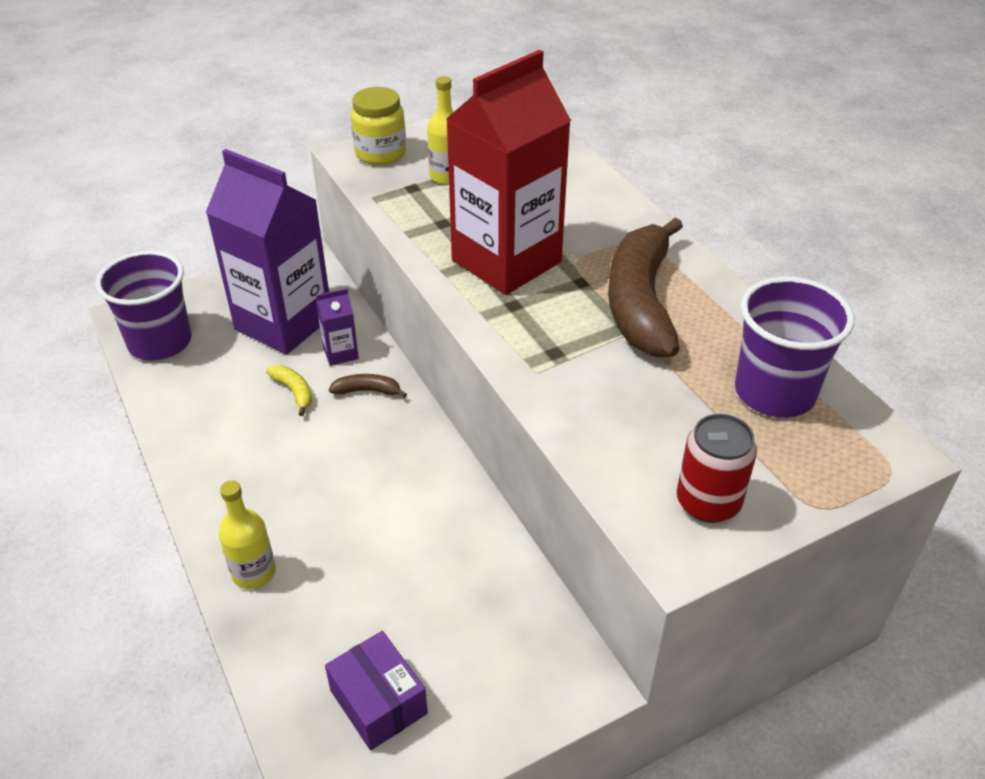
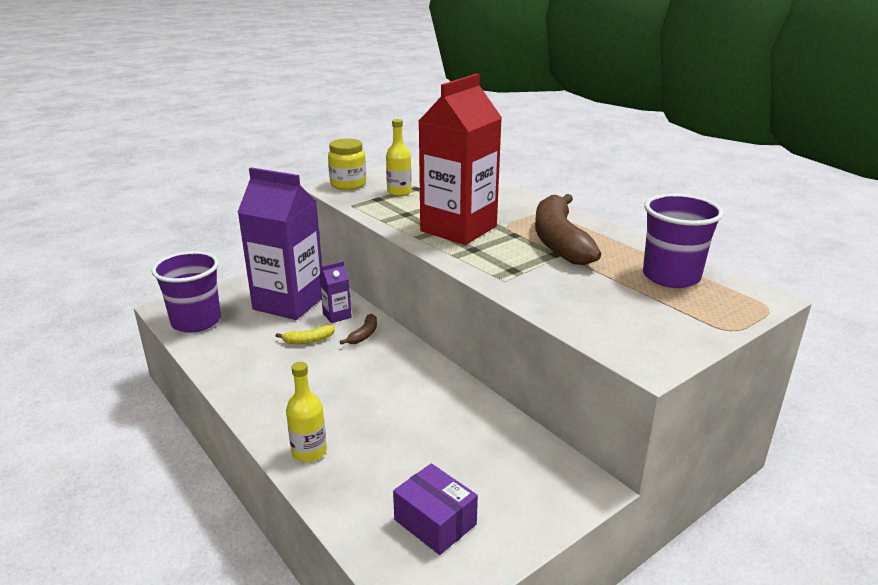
camera: 10 degrees left, 15 degrees down
yellow banana [266,365,312,416] -> yellow banana turned 120 degrees clockwise [276,325,335,344]
brown banana [329,374,407,398] -> brown banana turned 120 degrees clockwise [340,314,377,344]
red can [677,414,757,523] -> none

